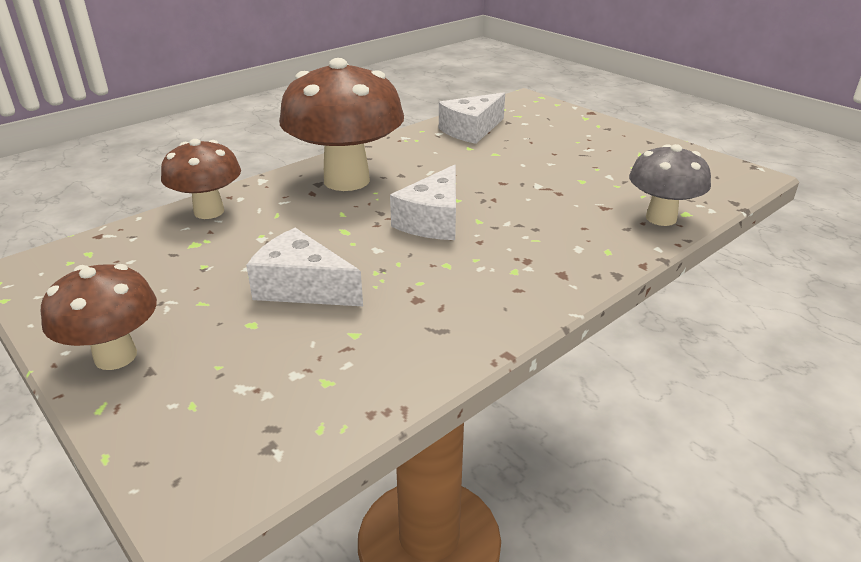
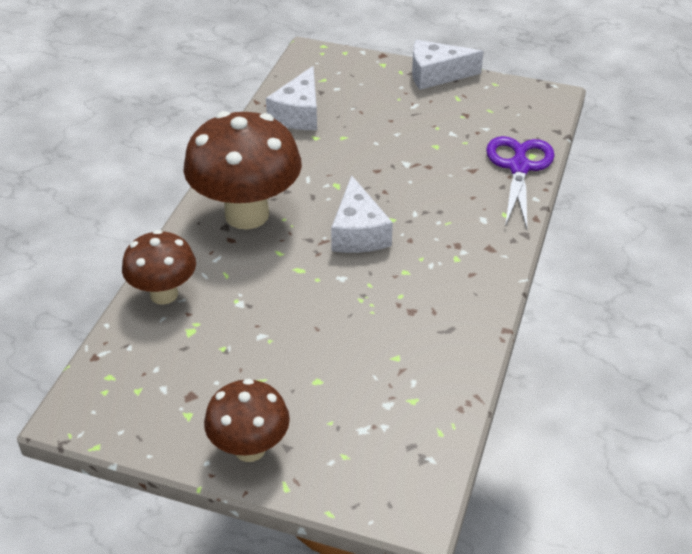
camera: 30 degrees left, 10 degrees up
white cheese [246,228,363,306] -> white cheese moved to [412,40,484,90]
grey mushroom [629,144,711,226] -> purple scissors [486,136,554,229]

